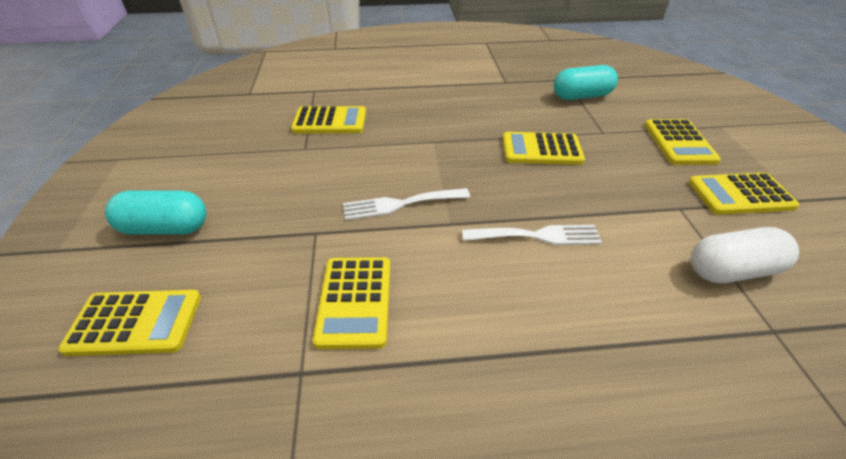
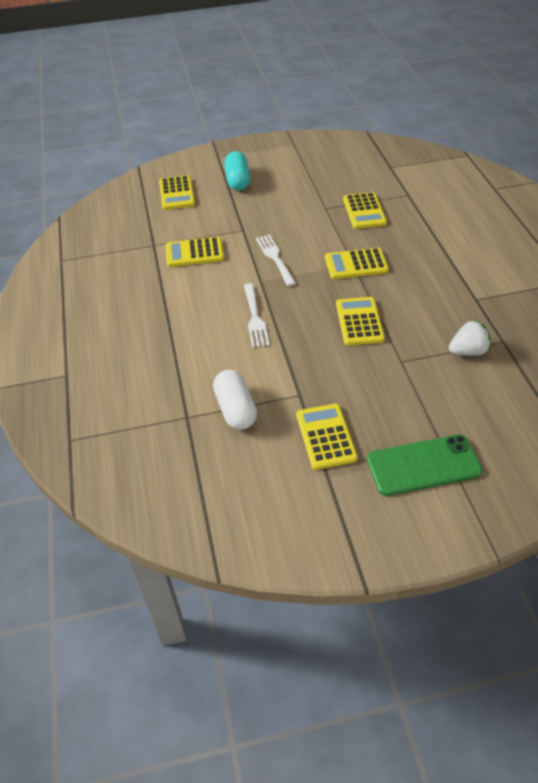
camera: 85 degrees right, 5 degrees up
turquoise capsule [554,65,618,100] -> white strawberry [449,320,491,356]
yellow calculator [645,119,721,165] -> yellow calculator moved to [325,248,389,279]
none -> green phone [367,434,482,496]

